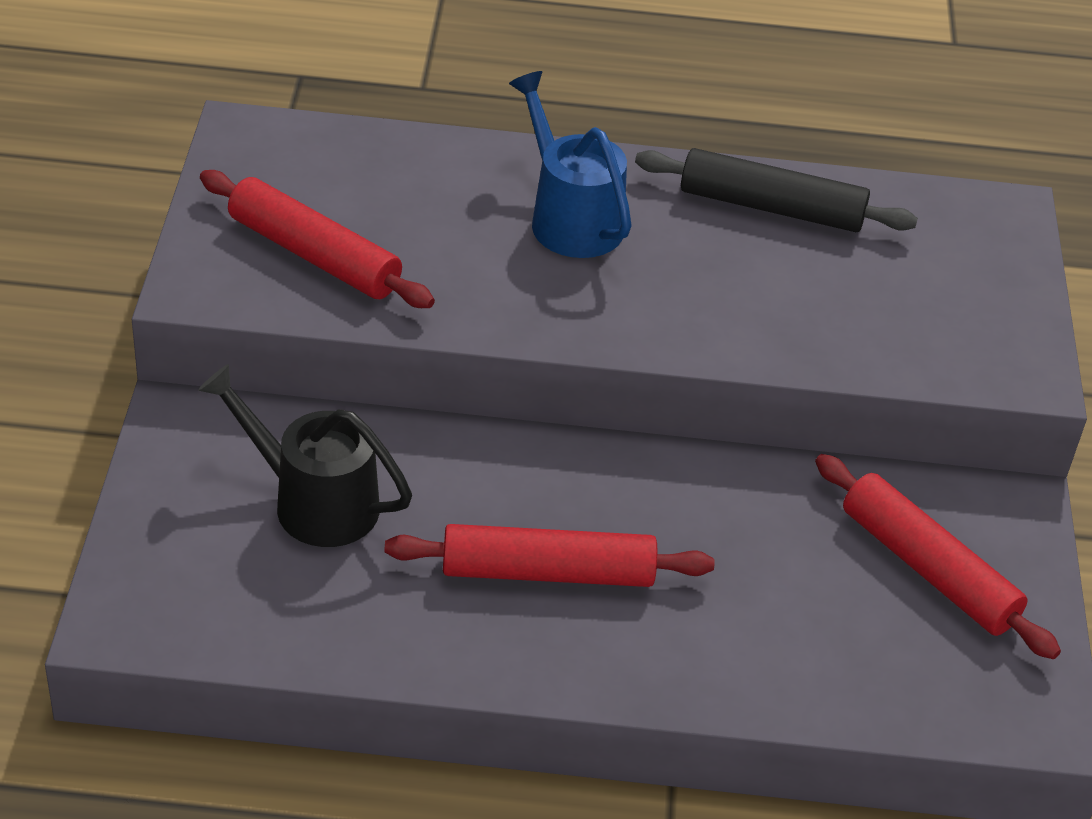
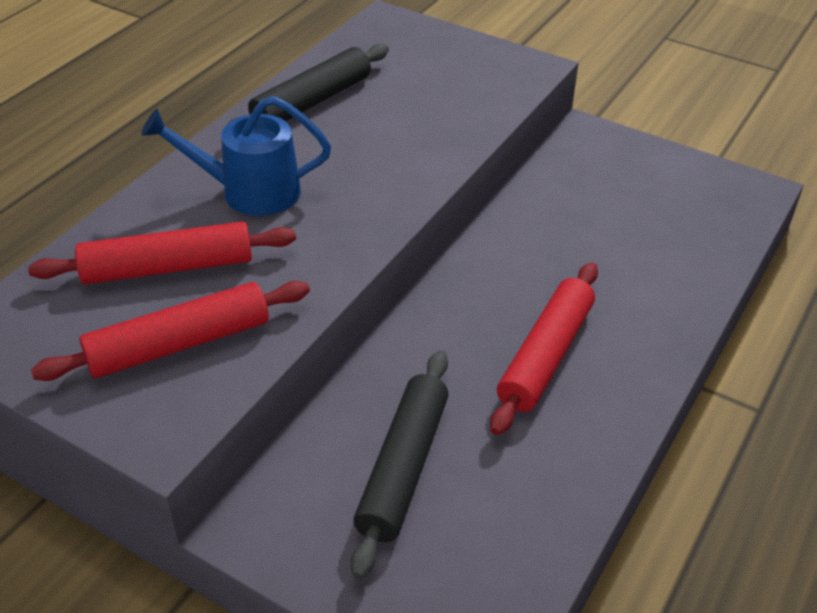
camera: 60 degrees left, 0 degrees up
black watering can [198,364,412,547] -> black rolling pin [351,350,449,579]
red rolling pin [815,454,1061,659] -> red rolling pin moved to [28,221,296,284]

